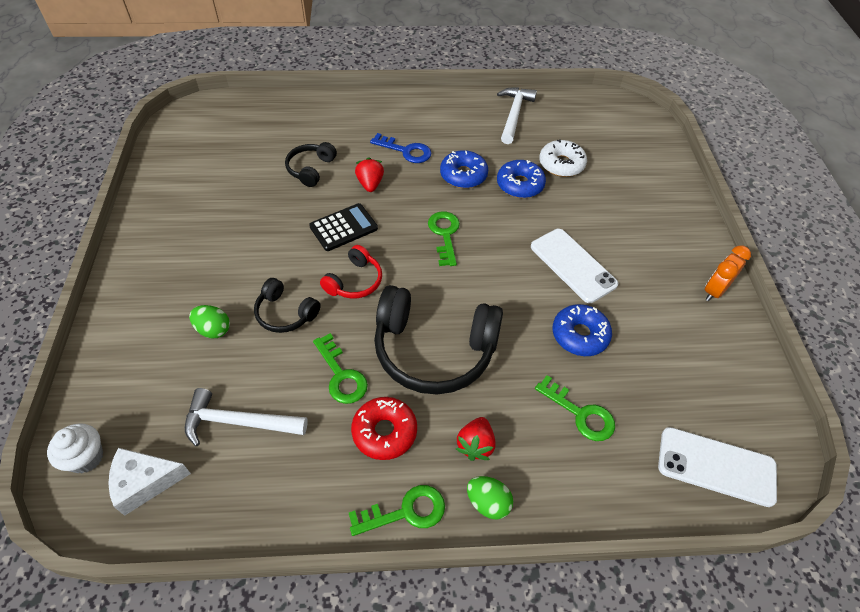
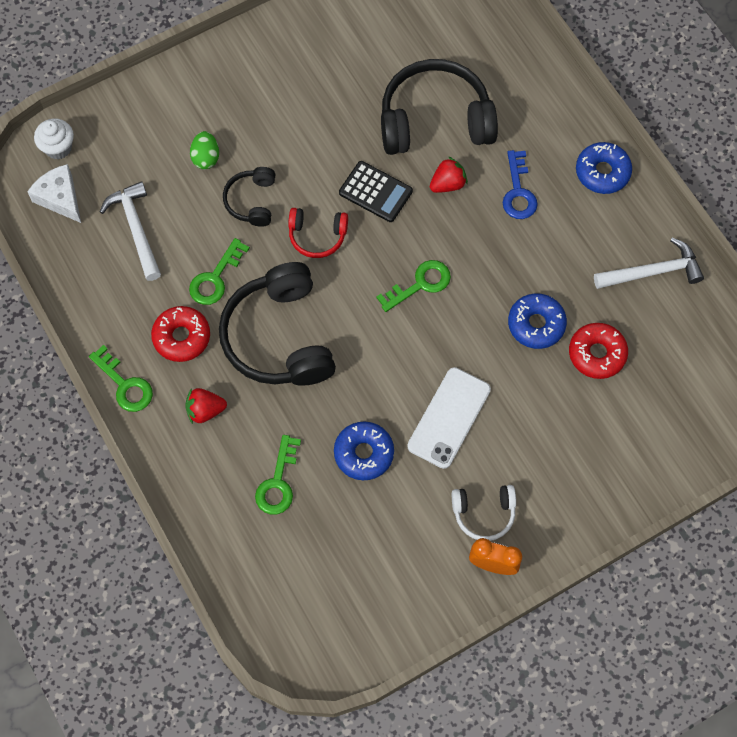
camera: 65 degrees right, 15 degrees up
black headphones [285,142,337,187] -> black headphones [381,59,498,155], size x1.98
blue donut [440,150,488,188] -> blue donut moved to [576,142,632,194]
green egg [467,476,513,520] -> none
white donut [539,139,587,177] -> red donut [569,323,628,379]
white phone [658,427,777,507] -> none
none -> white headphones [452,485,516,541]

